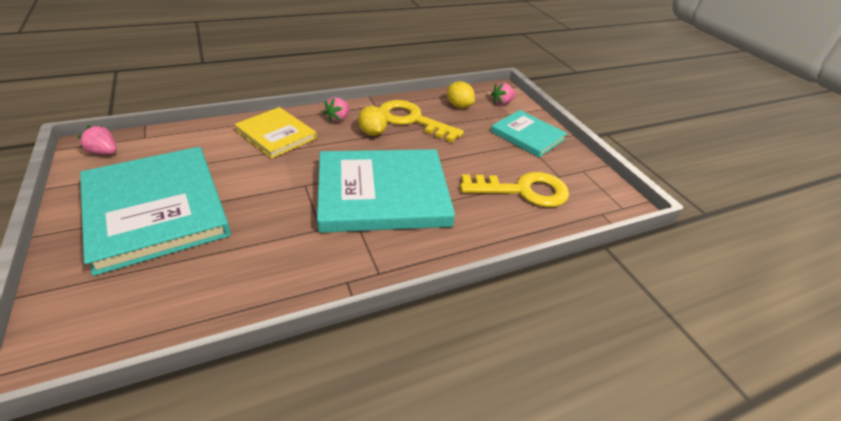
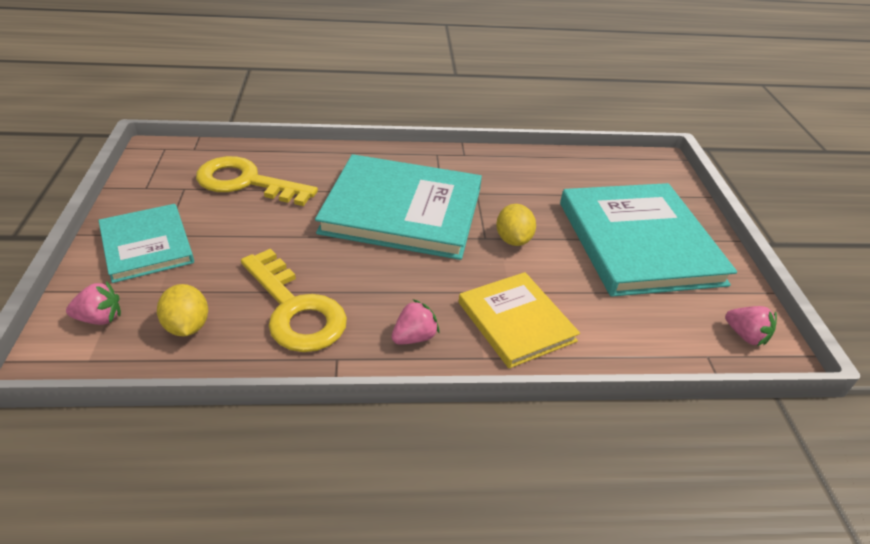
camera: 160 degrees left, 0 degrees up
yellow lemon [358,106,387,136] -> yellow lemon moved to [496,204,536,246]

